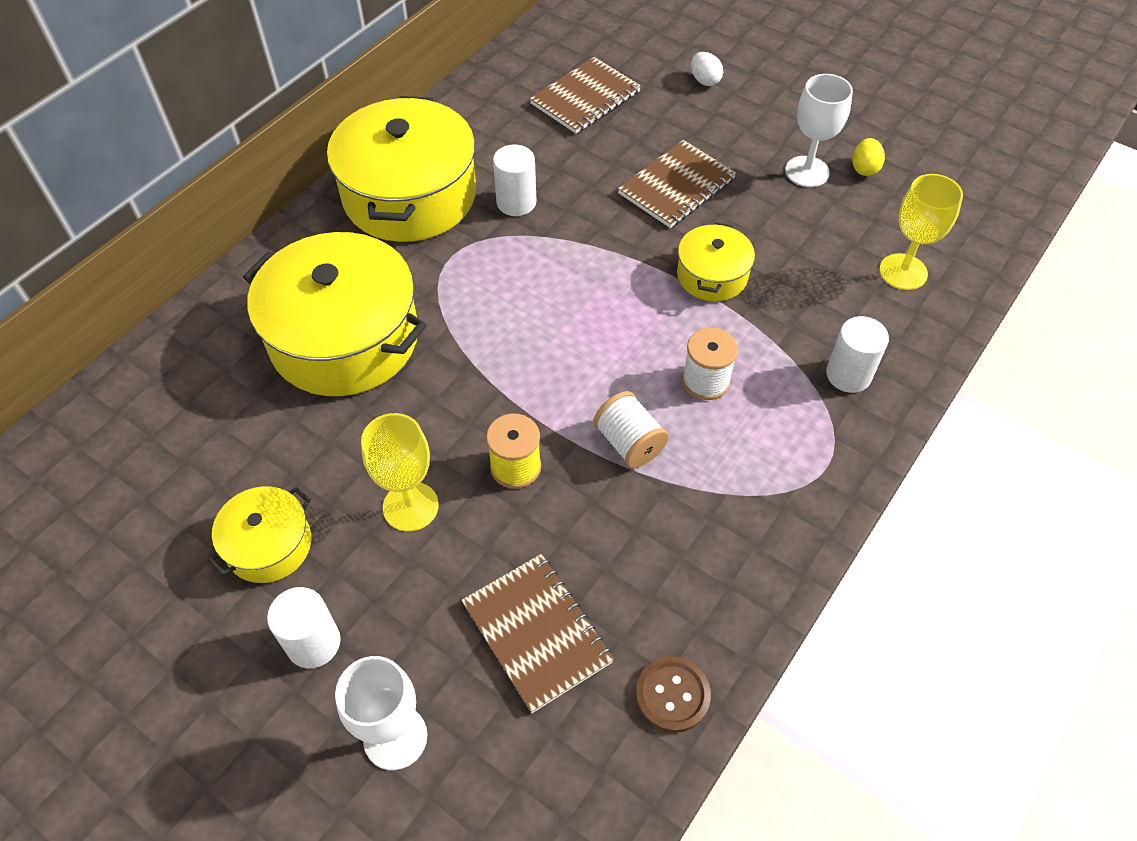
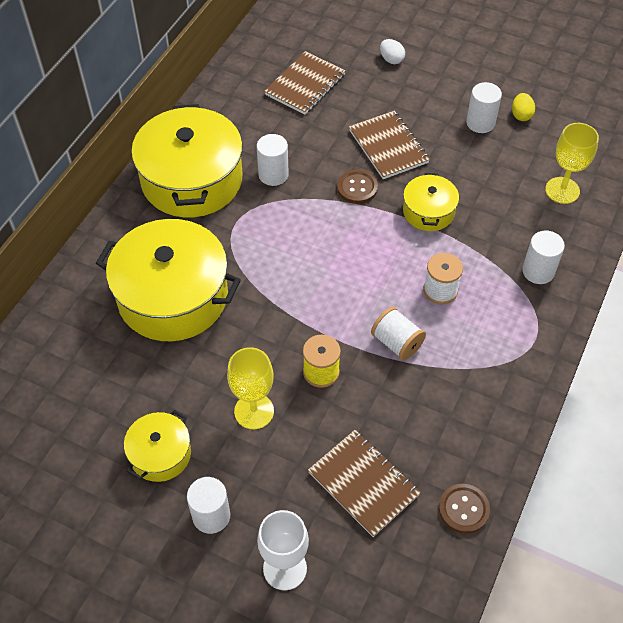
camera: 10 degrees left, 0 degrees up
brown notebook [618,140,736,228] -> brown notebook turned 60 degrees counterclockwise [349,111,430,179]
white goblet [785,74,853,187] -> white cylinder [466,82,502,133]
none -> brown button [337,170,378,204]

